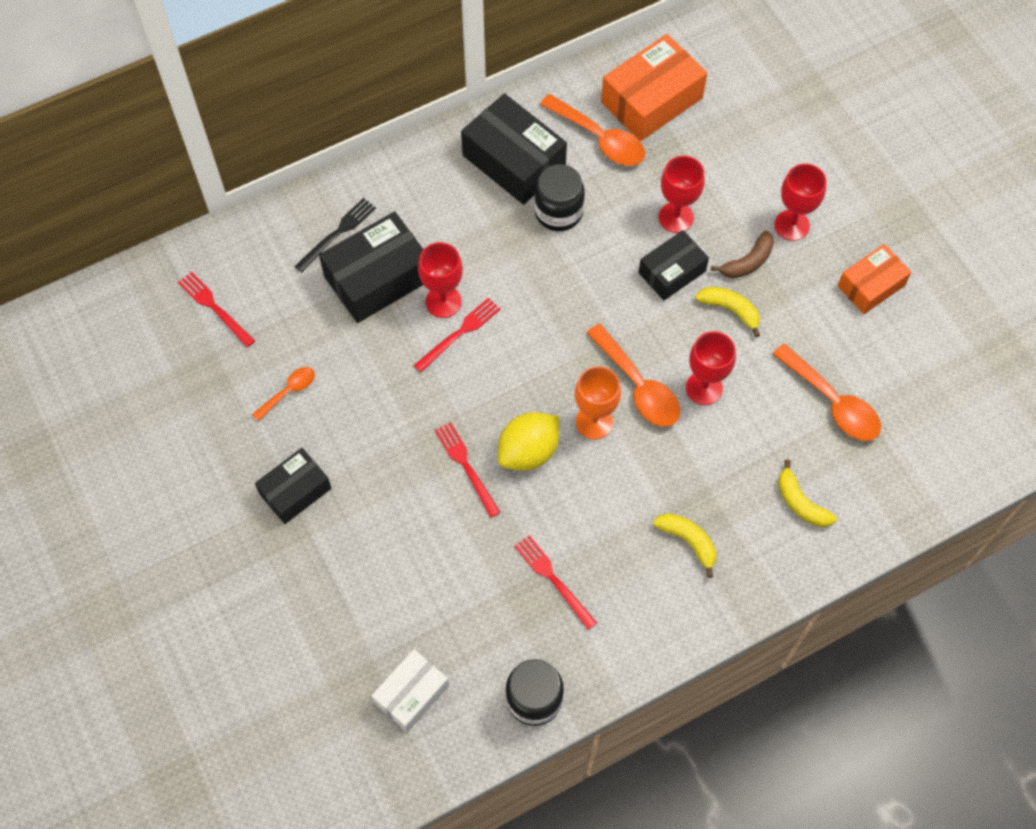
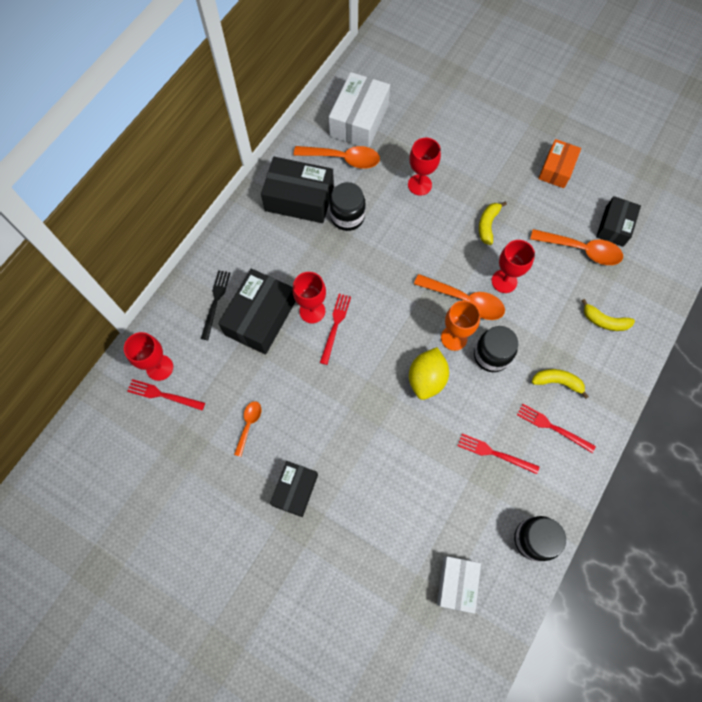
camera: 30 degrees left, 5 degrees up
red fork [435,422,501,518] -> red fork moved to [517,404,596,453]
orange box [601,34,707,141] -> white box [329,72,390,148]
black box [638,230,709,300] -> black box moved to [596,196,641,247]
yellow banana [695,287,760,337] -> yellow banana turned 75 degrees counterclockwise [479,201,507,245]
brown banana [711,231,774,278] -> none
red goblet [774,164,826,241] -> red goblet moved to [124,332,173,381]
none -> black jar [474,326,518,372]

